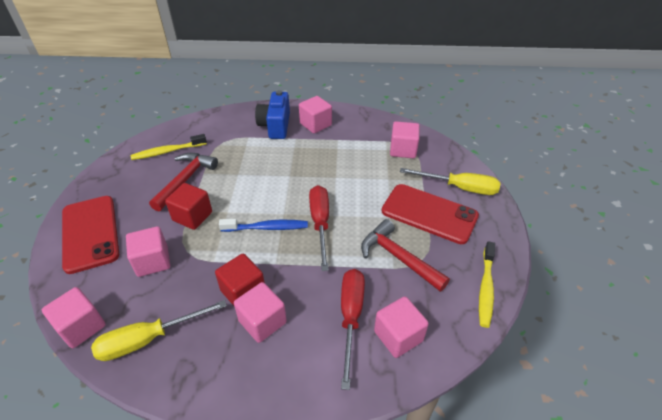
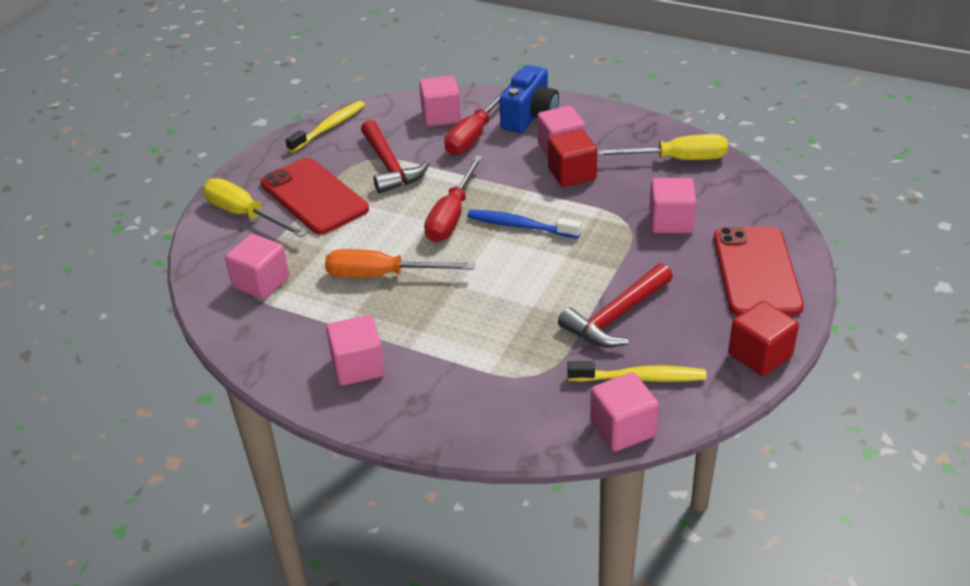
camera: 155 degrees left, 5 degrees down
pink cube [42,287,106,348] -> pink cube moved to [590,372,659,451]
red cube [165,183,212,230] -> red cube moved to [728,301,799,376]
blue camera [255,90,290,139] -> blue camera moved to [499,65,559,133]
none -> orange screwdriver [325,249,475,278]

